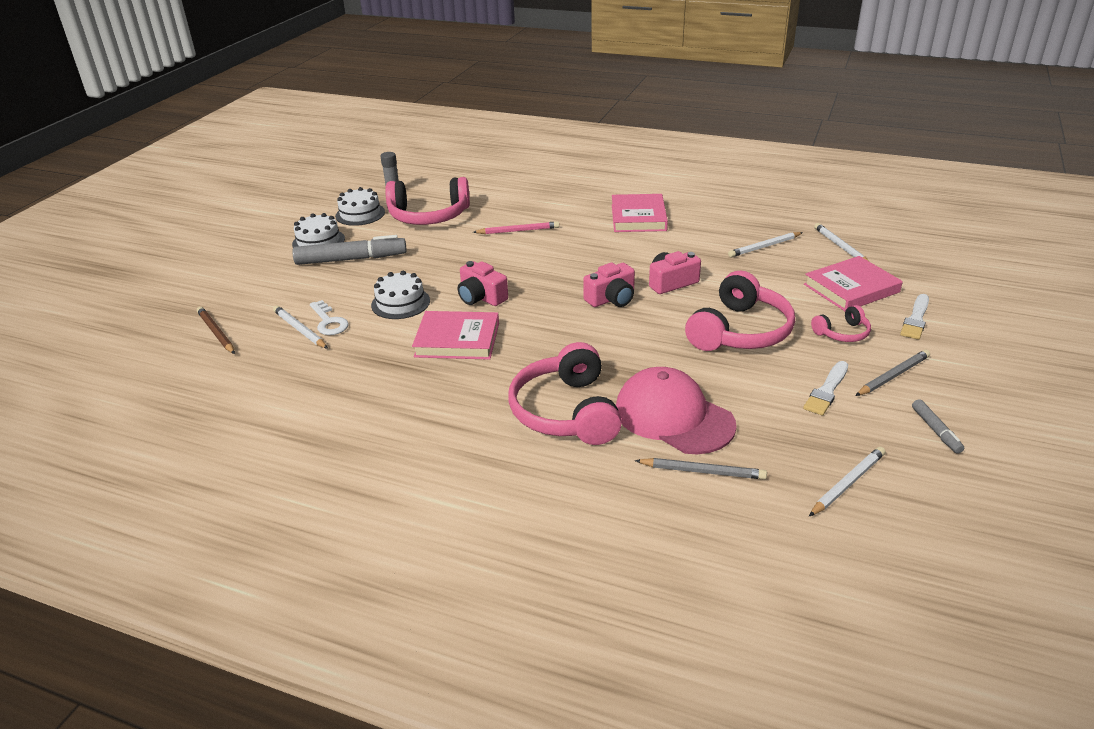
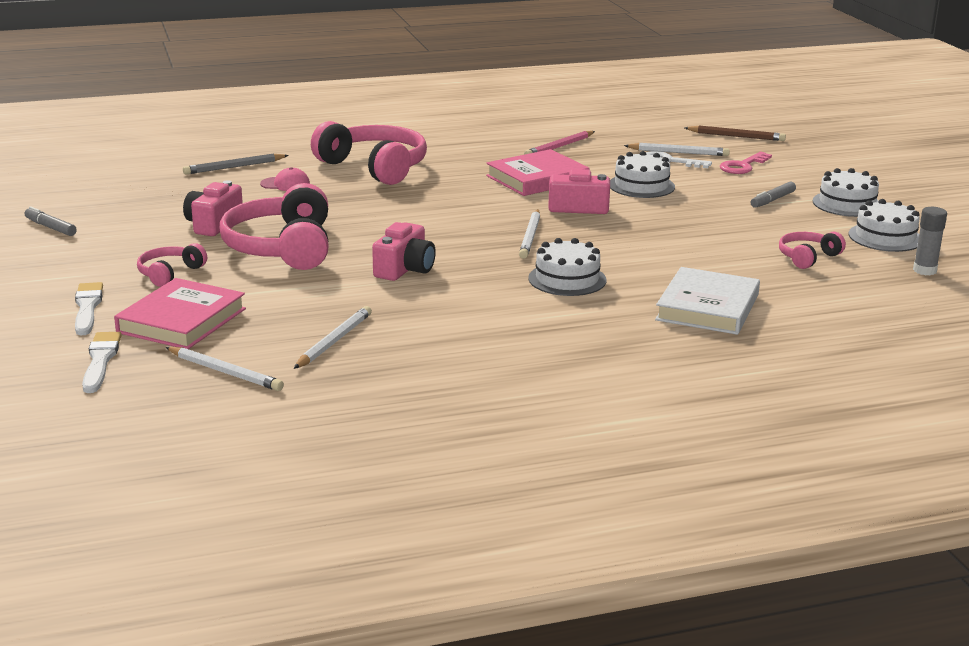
camera: 140 degrees right, 10 degrees down
grey marker [292,235,407,265] -> grey marker [751,181,796,208], size x0.49
pink headphones [385,177,470,225] -> pink headphones [779,232,846,269], size x0.50
pink pencil [473,221,559,234] -> pink pencil moved to [524,131,595,155]
pink camera [583,263,635,307] -> pink camera moved to [183,180,243,236]
pink book [612,194,668,232] -> none
pink cap [616,367,737,454] -> pink cap [260,167,310,191], size x0.42
white brush [803,361,848,415] -> white brush moved to [82,332,122,393]
white pencil [809,447,885,516] -> white pencil moved to [519,209,540,259]
grey pencil [855,350,930,396] -> none
none -> white cake [528,238,606,296]
none -> white book [655,267,760,335]
none -> pink key [720,152,772,174]

